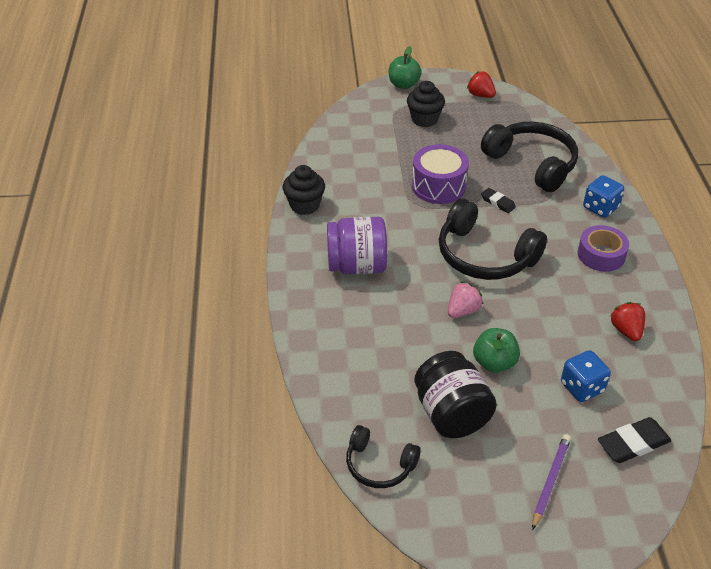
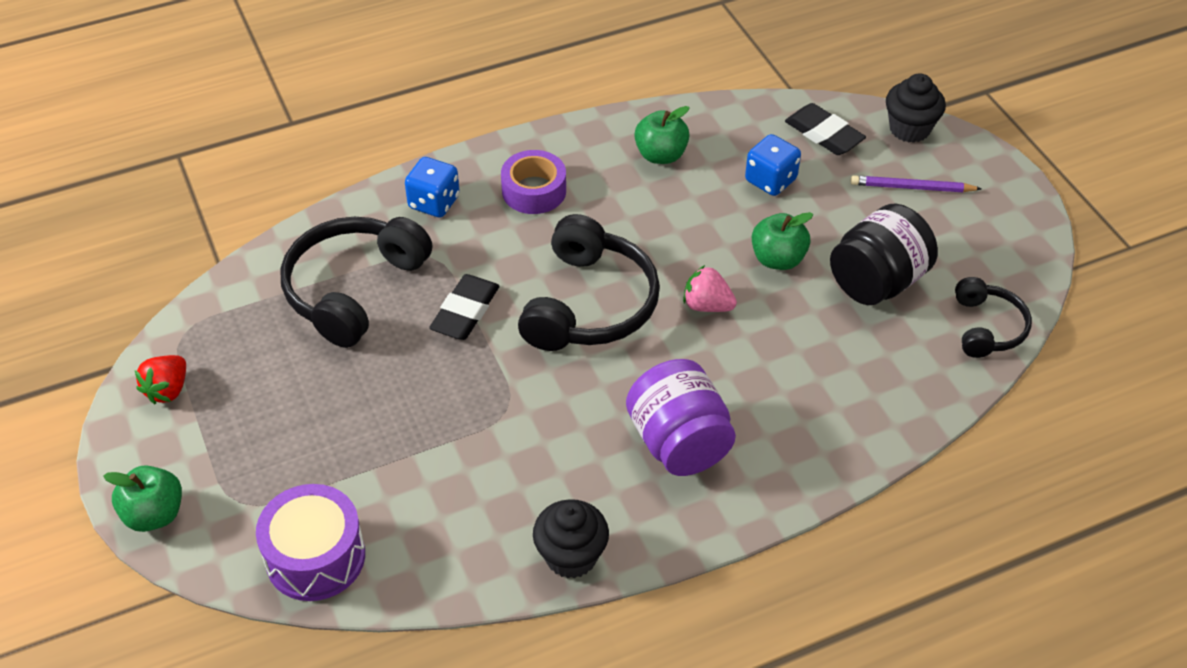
camera: 110 degrees left, 5 degrees up
black cupcake [407,81,445,127] -> black cupcake moved to [886,73,946,143]
purple drum [412,144,469,204] -> purple drum moved to [256,484,365,601]
black eraser [481,188,516,213] -> black eraser [429,274,500,340], size x1.64
red strawberry [610,302,645,341] -> green apple [634,106,690,164]

